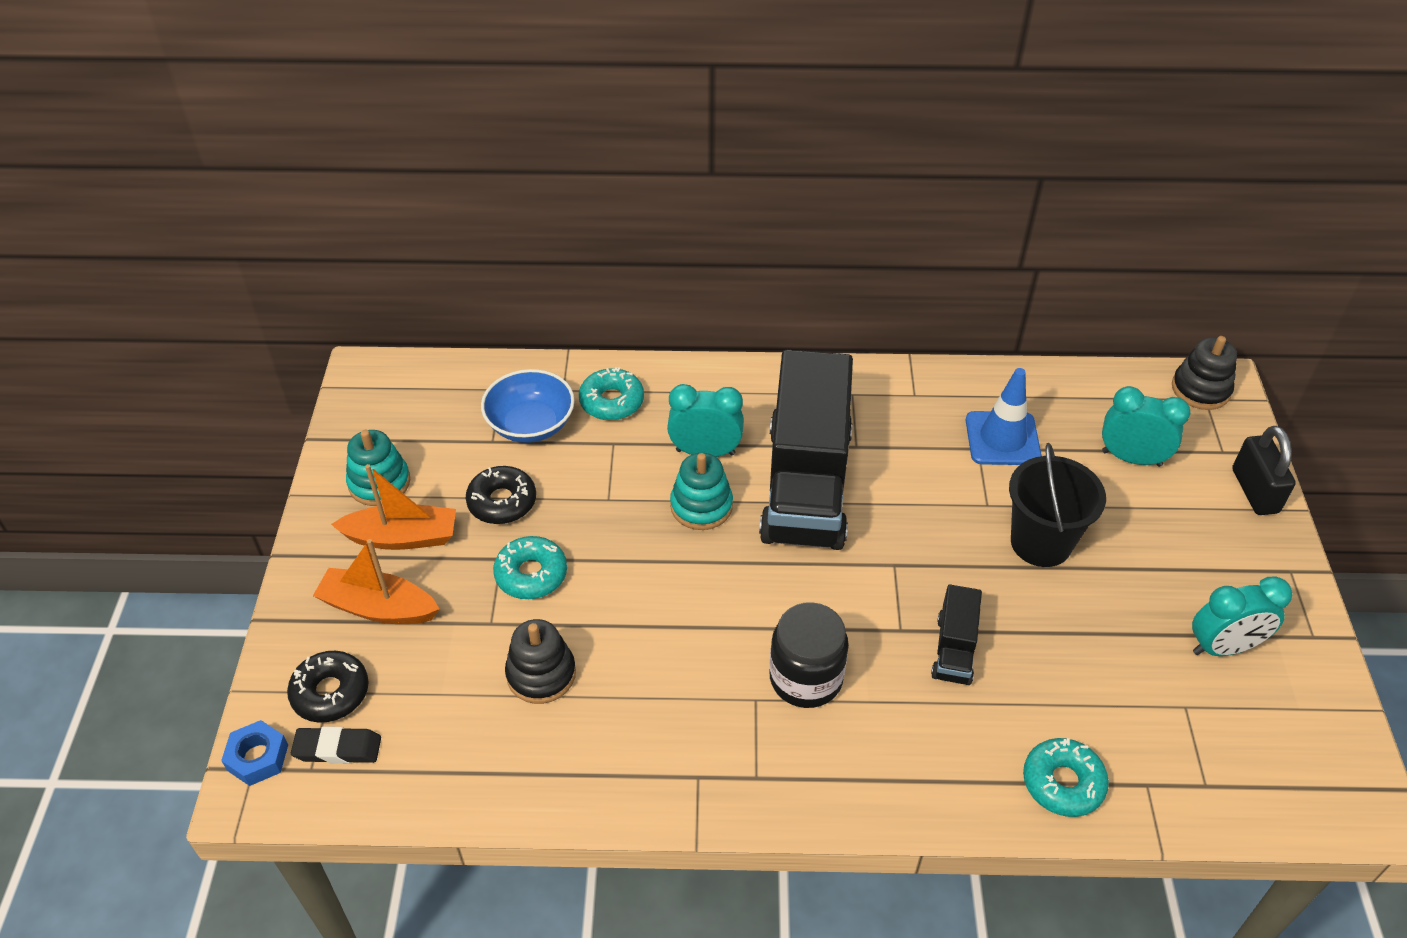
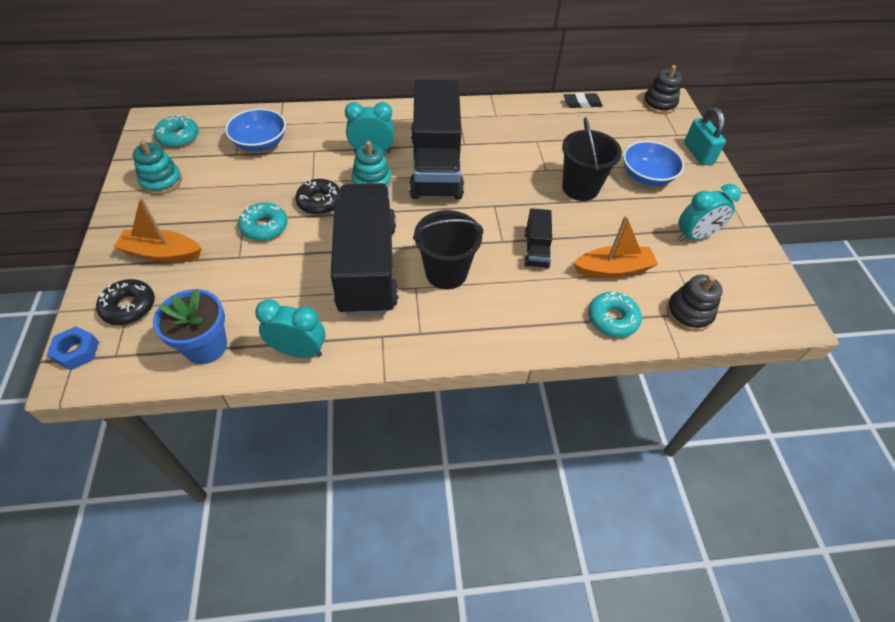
camera: 10 degrees left, 5 degrees up
black eraser [291,726,381,764] -> black eraser moved to [564,93,603,108]
orange boat [331,464,456,550] -> orange boat moved to [573,215,658,278]
black donut [466,466,536,524] -> black donut moved to [295,179,340,215]
black stacking toy [505,619,576,704] -> black stacking toy moved to [666,275,723,332]
turquoise donut [579,367,644,420] -> turquoise donut moved to [154,115,199,147]
black jar [769,602,849,708] -> black bucket [413,210,483,289]
blue traffic cone [966,368,1042,465] -> none
turquoise clock [1102,386,1191,467] -> turquoise clock moved to [255,299,325,358]
black padlock [1232,426,1296,515] -> turquoise padlock [684,107,726,165]
none -> blue flower pot [153,289,227,364]
none -> black truck [331,183,398,316]
none -> blue bowl [623,141,684,186]

